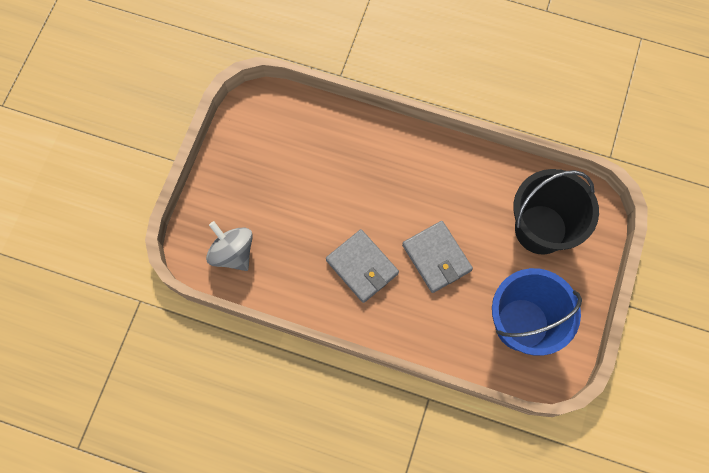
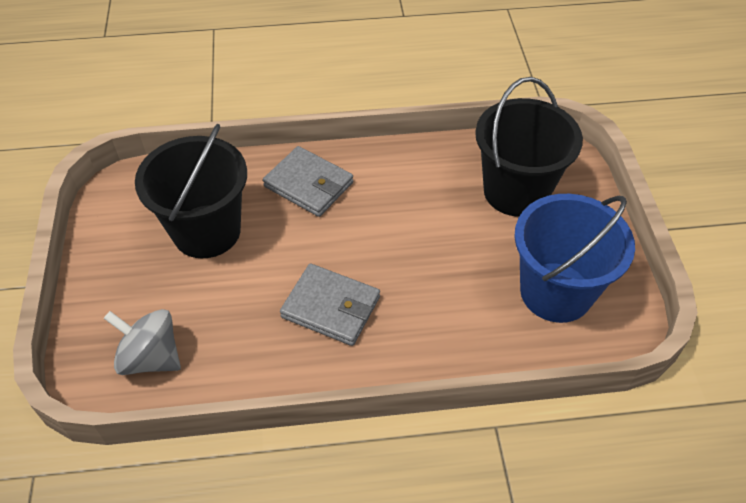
camera: 25 degrees left, 20 degrees down
grey wallet [402,221,473,293] -> grey wallet moved to [263,146,353,217]
none -> black bucket [135,124,247,258]

